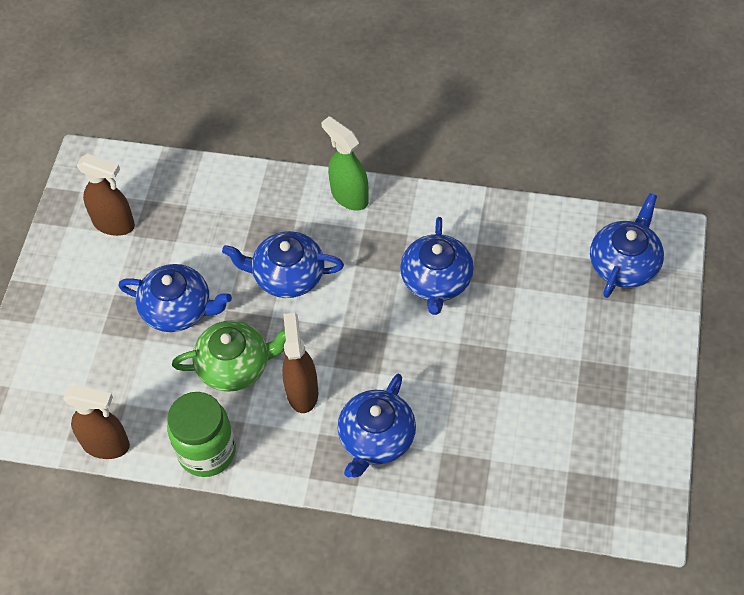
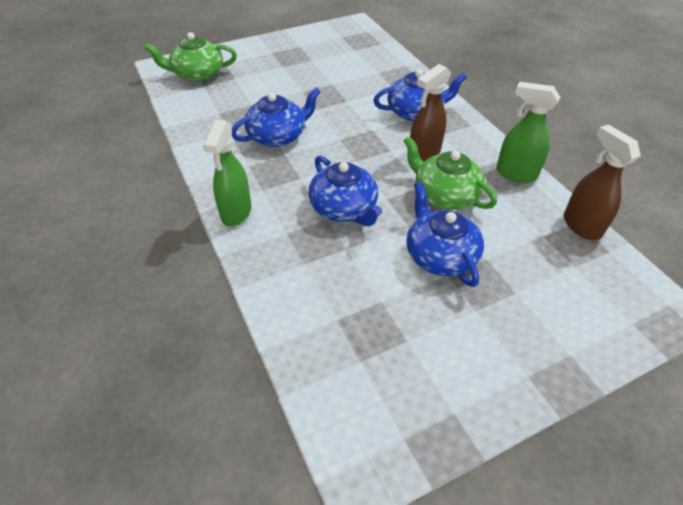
camera: 130 degrees left, 10 degrees down
brown spray bottle [76,154,135,236] -> none
green jar [167,392,236,477] -> green spray bottle [496,82,560,183]
blue teapot [590,193,664,298] -> green teapot [145,32,237,82]

